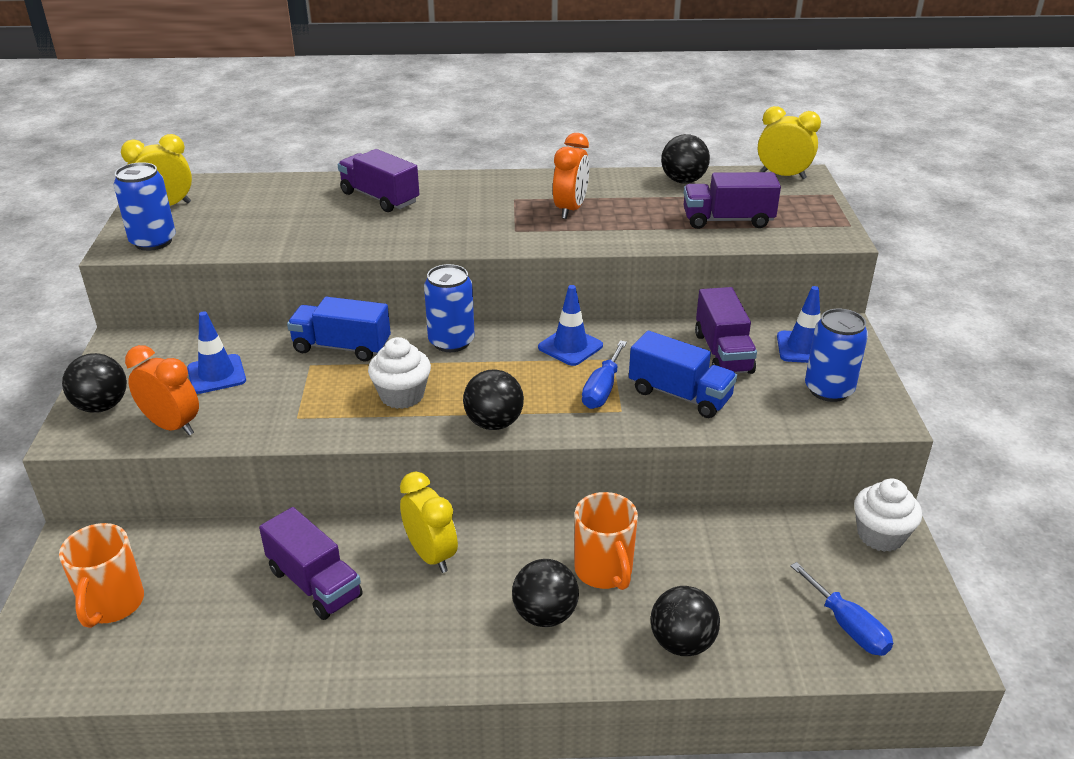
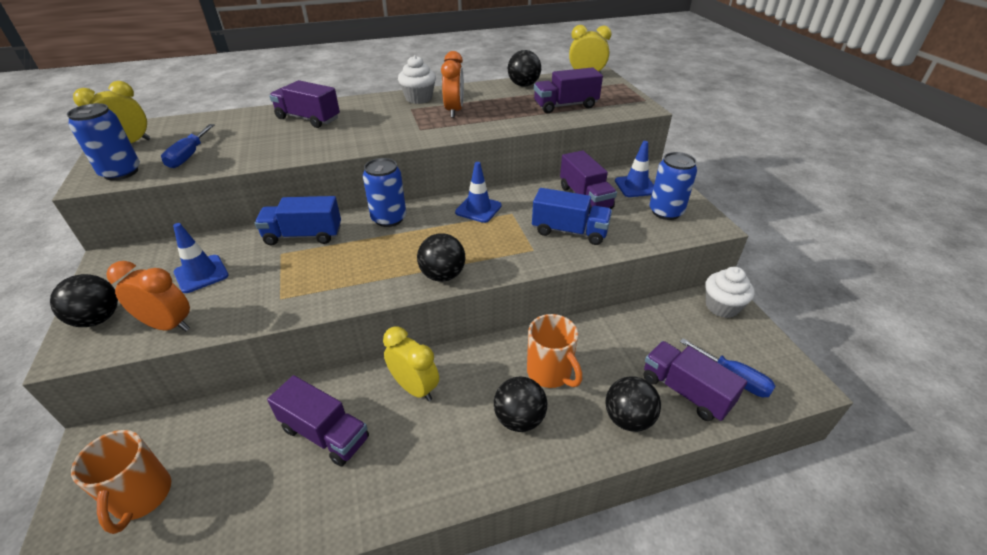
camera: 15 degrees left, 5 degrees up
white cupcake [368,337,431,409] -> white cupcake moved to [398,55,436,104]
blue screwdriver [582,340,627,409] -> blue screwdriver moved to [161,124,215,168]
none -> purple truck [643,341,747,421]

